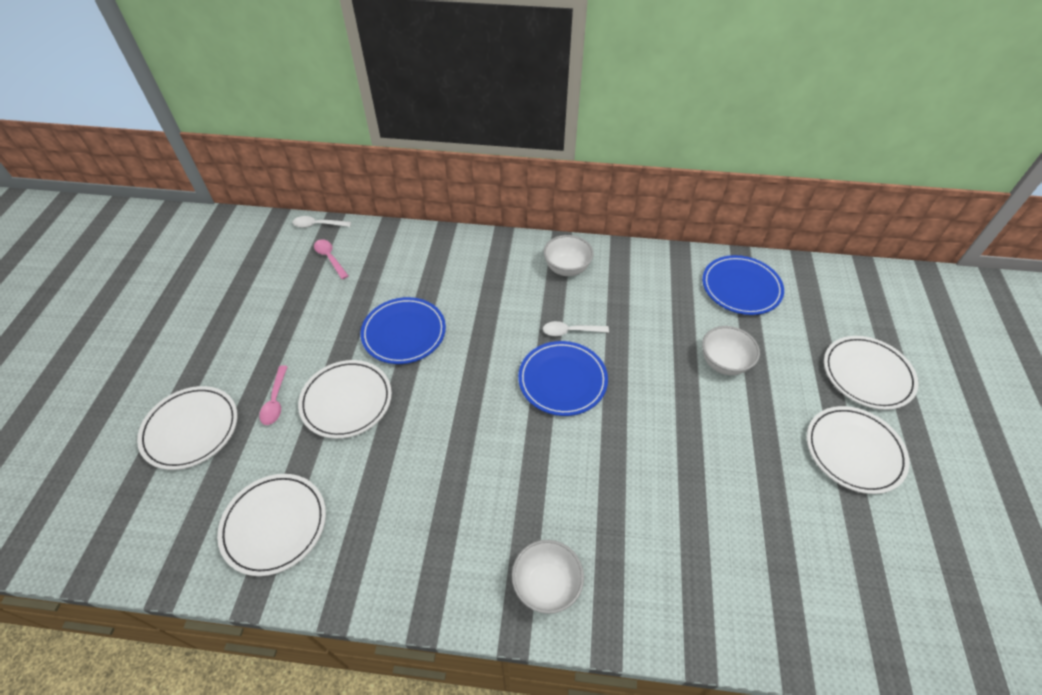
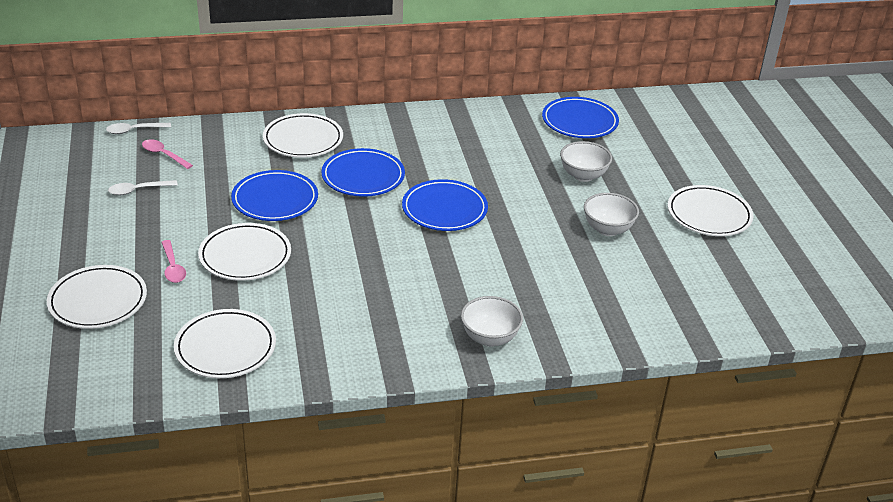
camera: 20 degrees left, 15 degrees down
white bowl [543,235,594,276] -> white bowl moved to [584,193,639,236]
white spoon [543,321,609,336] -> white spoon moved to [108,180,178,195]
white plate [824,336,918,410] -> white plate moved to [263,113,343,158]
none -> blue plate [321,148,405,197]

